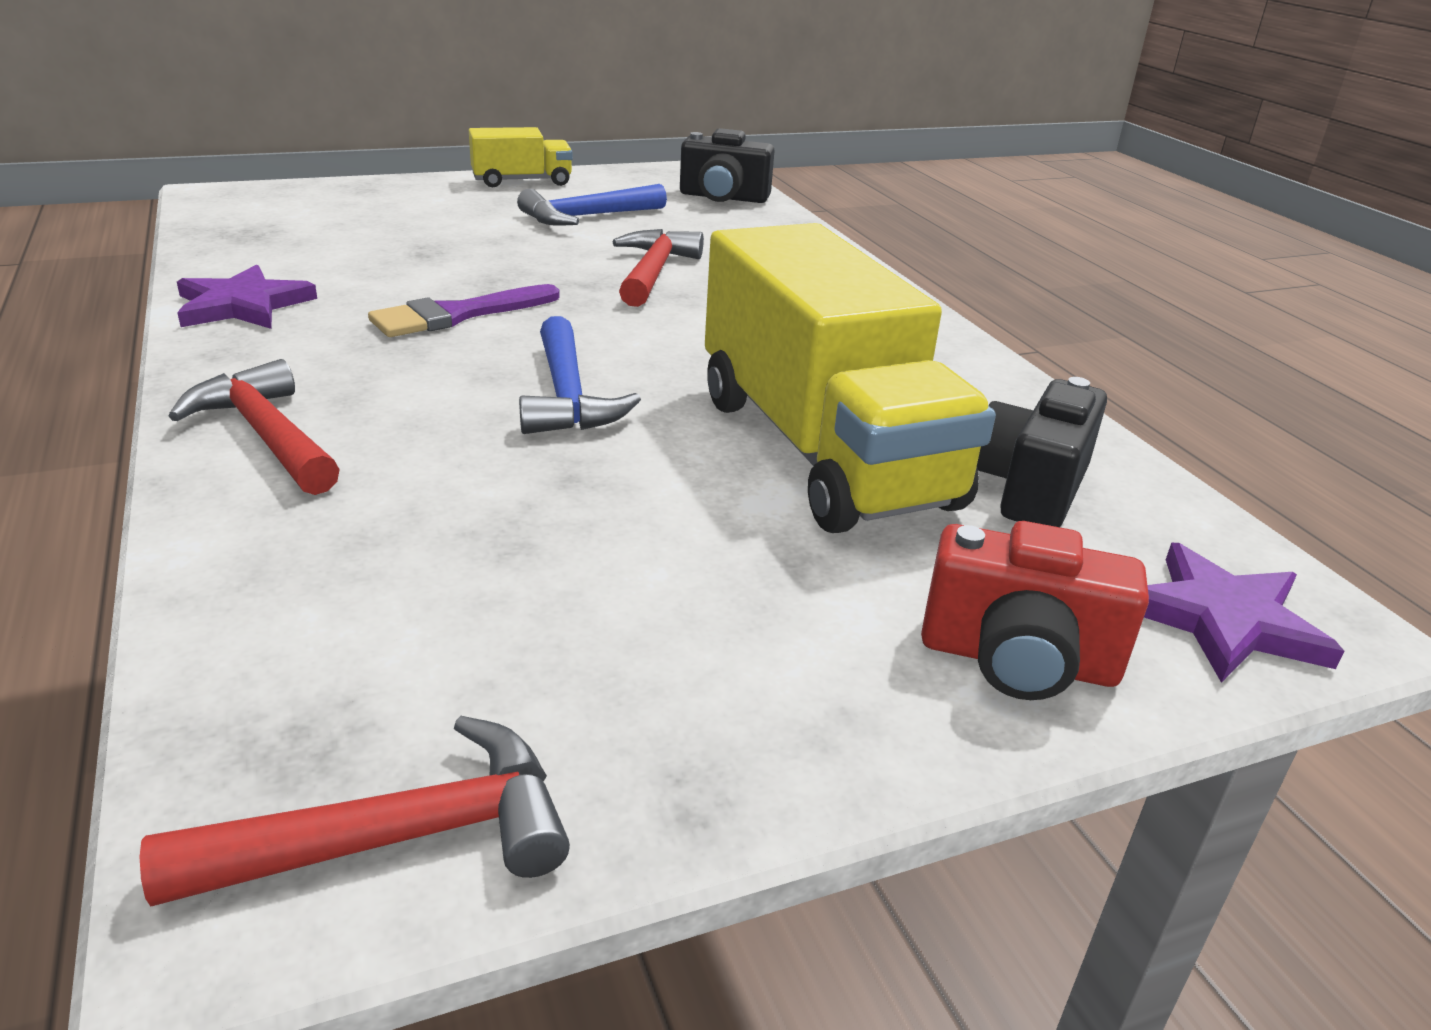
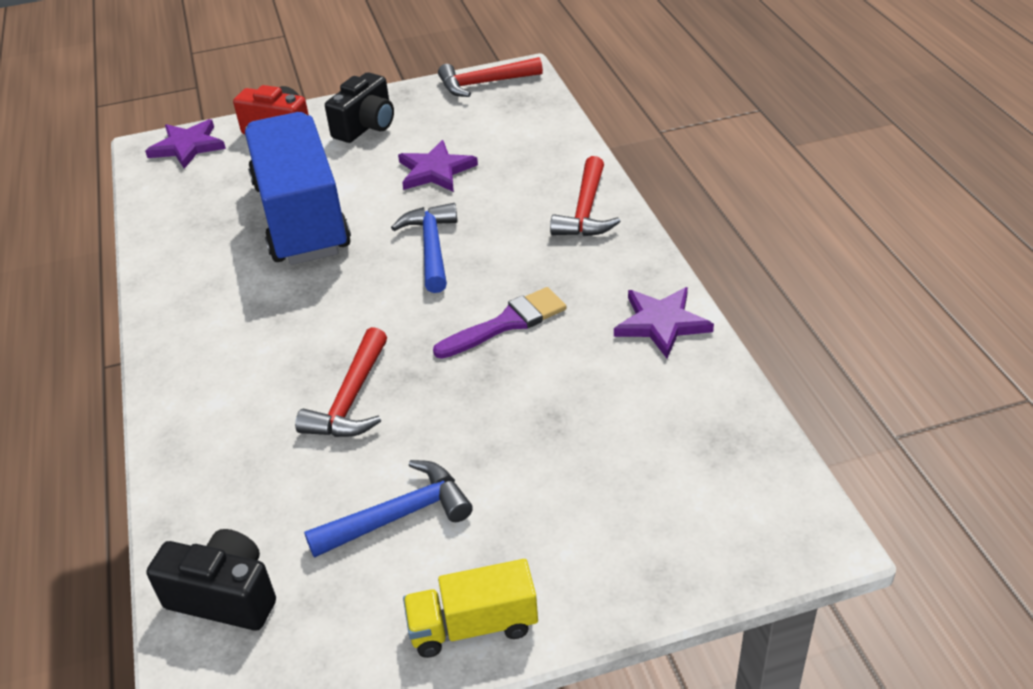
camera: 170 degrees left, 10 degrees up
red hammer [169,359,340,495] -> red hammer turned 45 degrees clockwise [550,156,621,236]
yellow truck [705,223,996,533] -> blue truck [245,112,351,265]
black camera [977,377,1107,527] -> black camera moved to [325,72,394,143]
none -> purple star [398,140,478,192]

